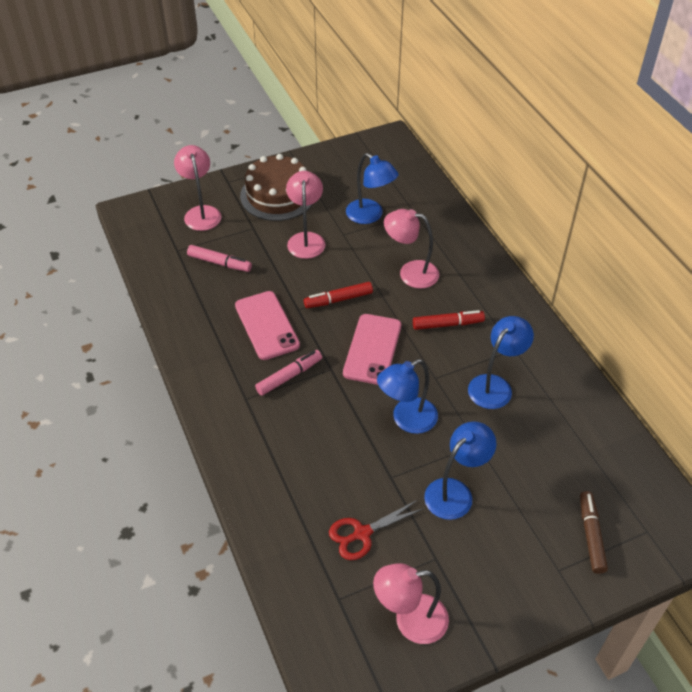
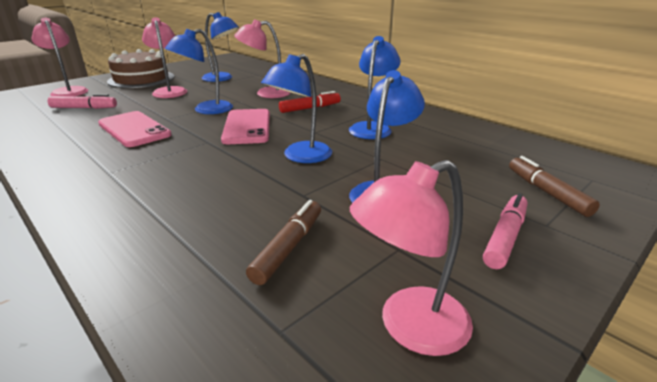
camera: 20 degrees left, 20 degrees down
pink marker [255,350,322,396] -> pink marker moved to [483,193,527,269]
red marker [304,282,373,308] -> blue lamp [165,29,233,114]
red scissors [329,500,424,560] -> brown marker [246,200,321,285]

